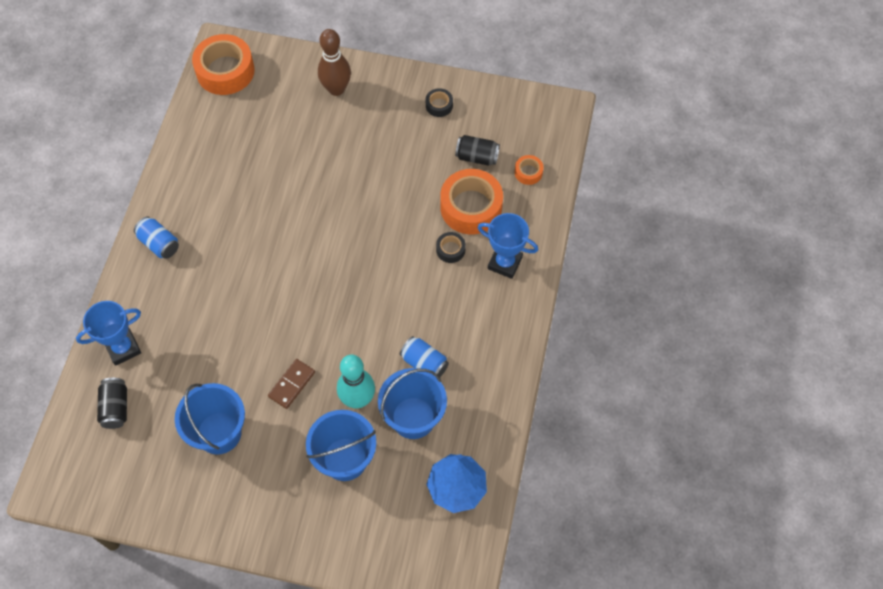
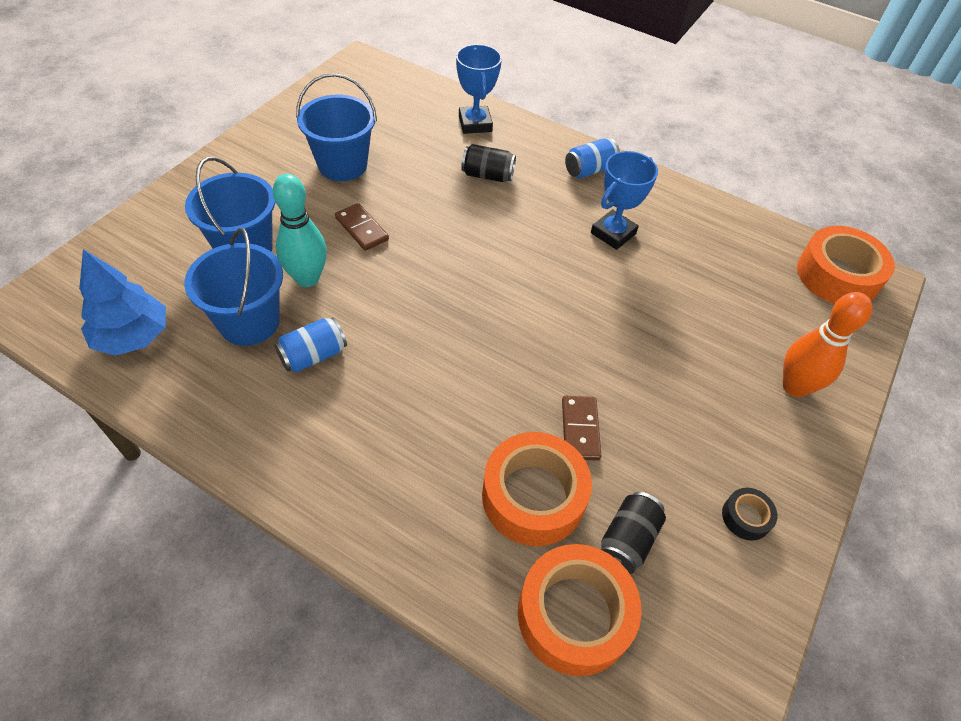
camera: 105 degrees right, 10 degrees down
black can [97,378,127,429] -> black can moved to [461,144,516,182]
brown bowling pin [318,29,351,96] -> orange bowling pin [783,292,872,397]
black tape [436,232,466,263] -> none
blue trophy [477,213,538,279] -> blue trophy moved to [591,151,658,250]
orange tape [515,155,544,185] -> orange tape [518,544,642,676], size x2.16
none -> brown domino [562,396,601,461]

